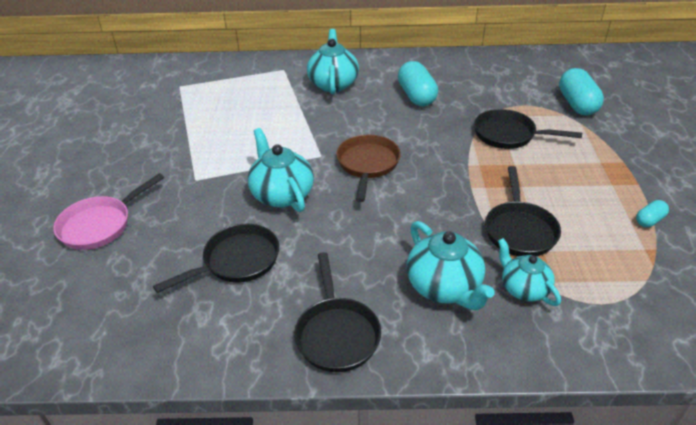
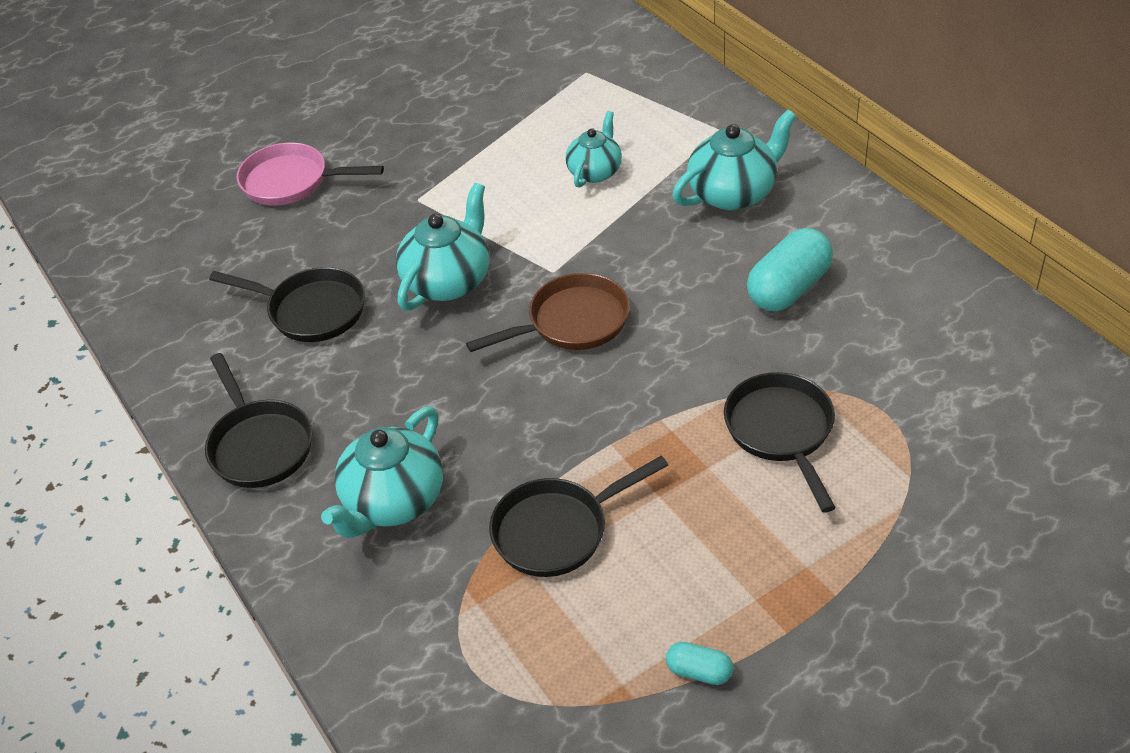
camera: 60 degrees right, 5 degrees up
black pan [294,252,381,372] -> black pan turned 75 degrees counterclockwise [205,353,312,488]
turquoise teapot [498,238,561,306] -> turquoise teapot moved to [565,111,622,188]
turquoise capsule [559,68,604,116] -> none

